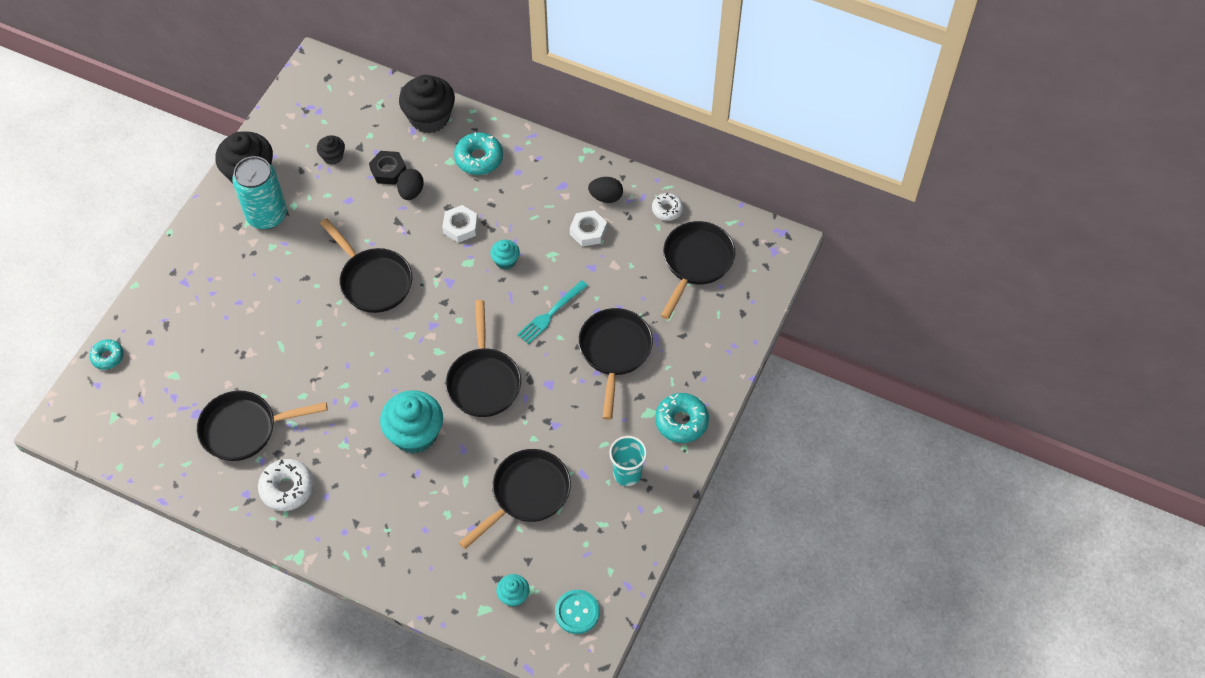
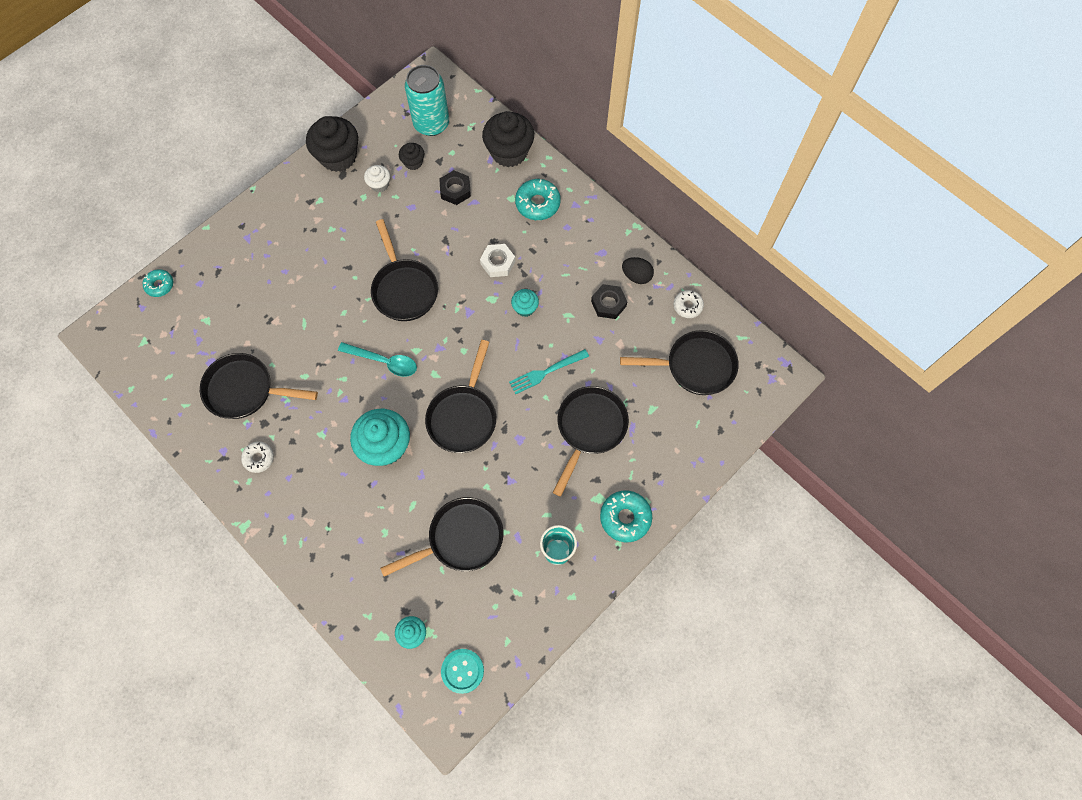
camera: 20 degrees right, 10 degrees up
turquoise can [232,156,287,229] -> turquoise can moved to [405,65,449,136]
white donut [258,459,314,511] -> white donut [241,442,274,473], size x0.63
black egg [397,169,424,200] -> none
white nut [570,210,607,246] -> black nut [591,284,627,319]
black pan [661,221,735,319] -> black pan turned 45 degrees clockwise [620,330,739,395]
none -> turquoise spoon [338,342,417,377]
none -> white cupcake [364,165,390,192]

